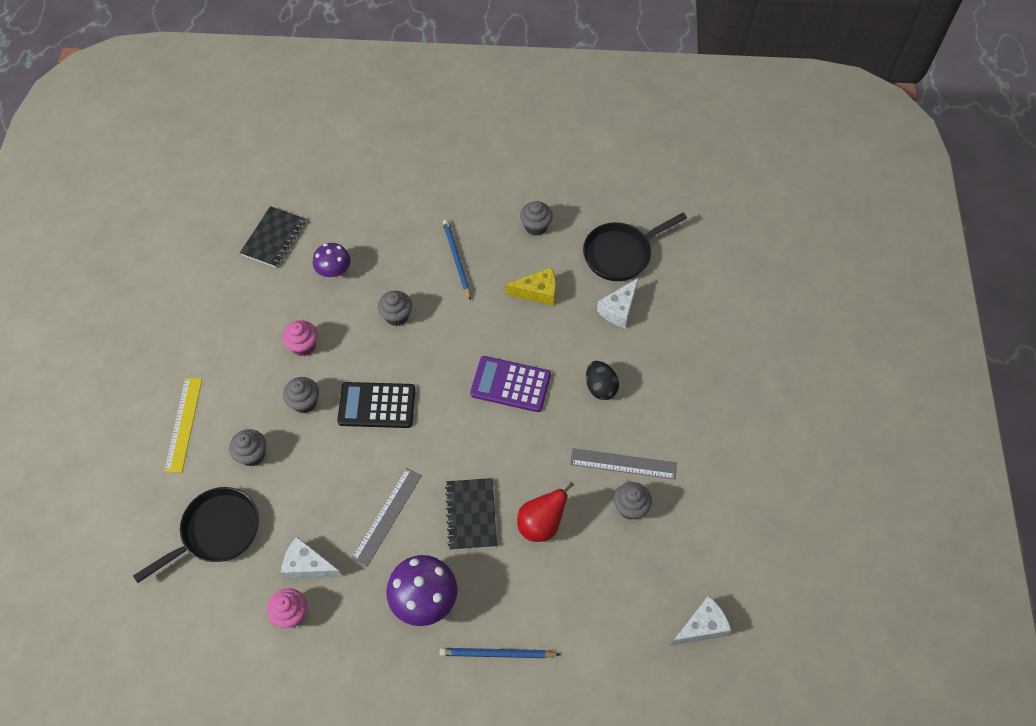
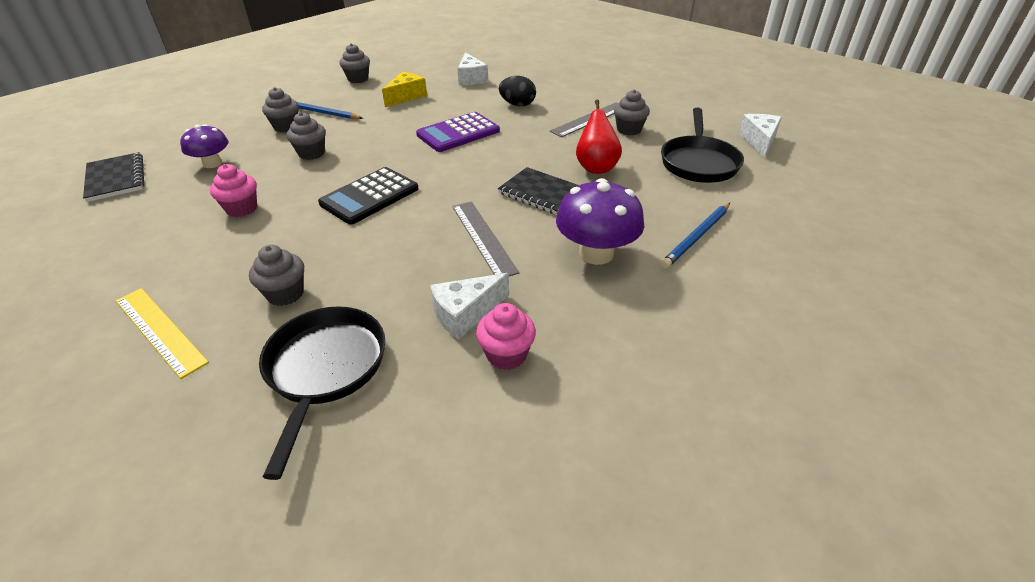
camera: 50 degrees left, 20 degrees down
grey cupcake [283,377,319,413] -> grey cupcake moved to [262,87,299,132]
black pan [583,213,687,281] -> black pan moved to [661,108,744,183]

